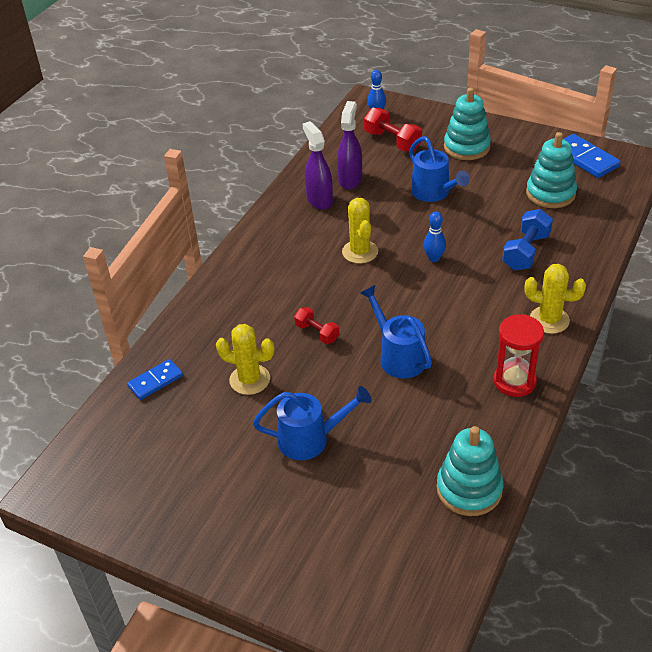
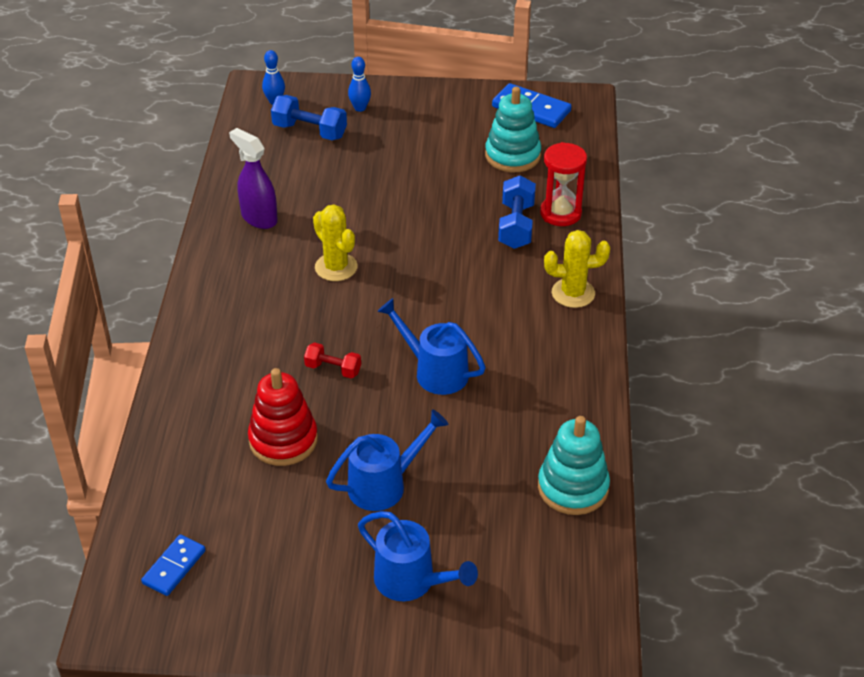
camera: 25 degrees left, 0 degrees up
blue domino [127,359,183,400] -> blue domino moved to [141,534,206,596]
yellow cactus [216,324,274,395] -> red stacking toy [248,368,318,466]
purple spray bottle [337,101,362,190] -> none
red dumbbell [364,107,422,152] -> blue dumbbell [271,95,347,140]
blue watering can [409,136,470,202] -> blue watering can moved to [358,511,478,601]
blue bowling pin [424,211,446,262] -> blue bowling pin moved to [348,57,371,112]
turquoise stacking toy [444,87,491,160] -> none
red hourglass [494,314,544,397] -> red hourglass moved to [540,142,587,226]

